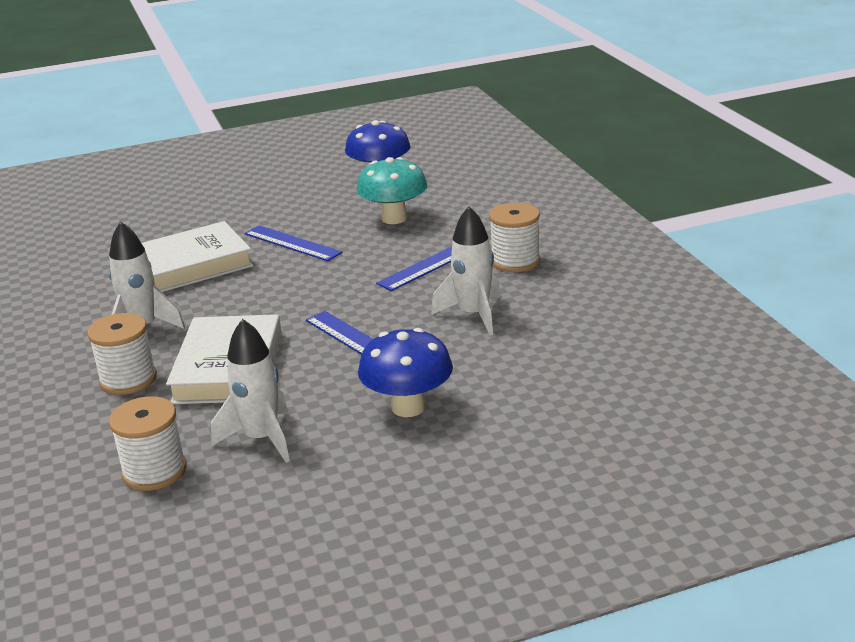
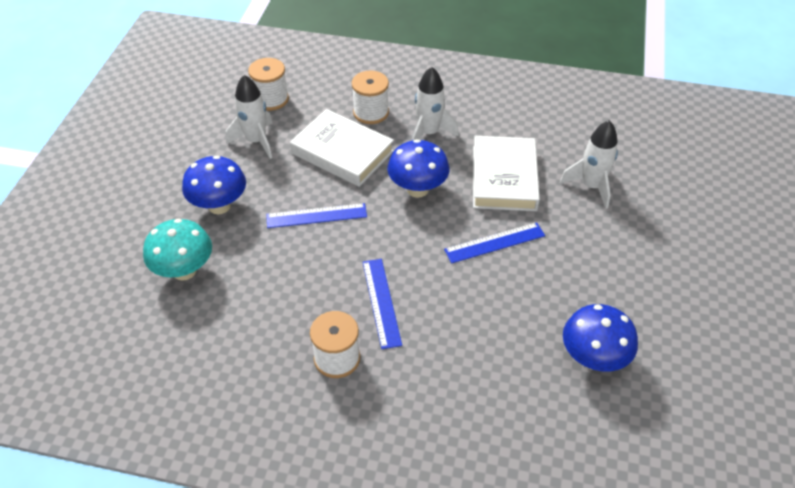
camera: 120 degrees right, 20 degrees up
turquoise mushroom [357,157,427,224] -> turquoise mushroom moved to [143,218,212,281]
white rocket [431,206,501,335] -> white rocket moved to [560,120,618,209]
none -> blue mushroom [387,139,450,198]

